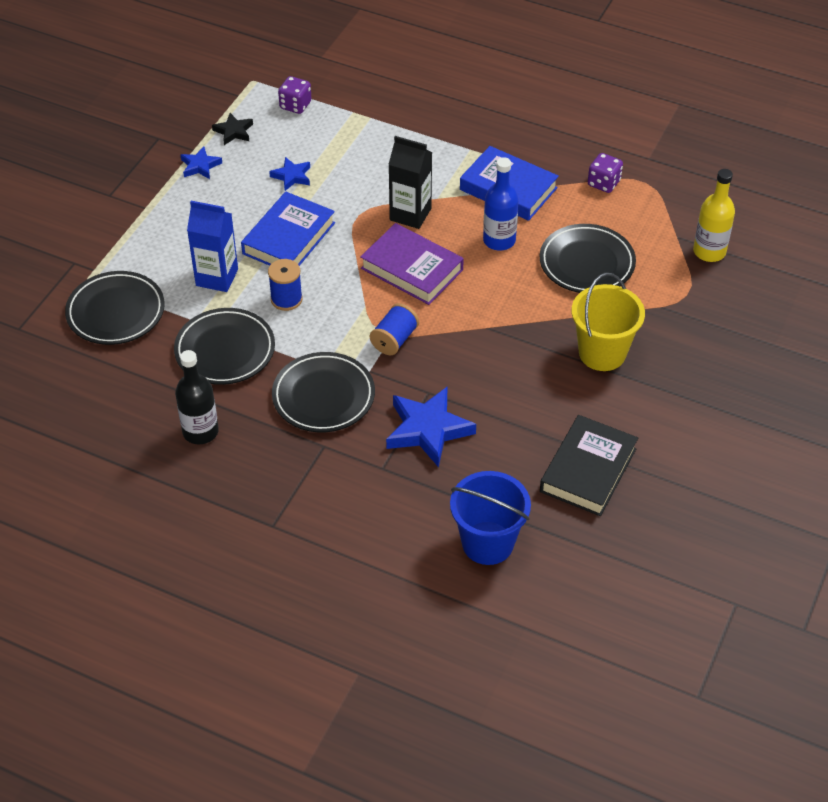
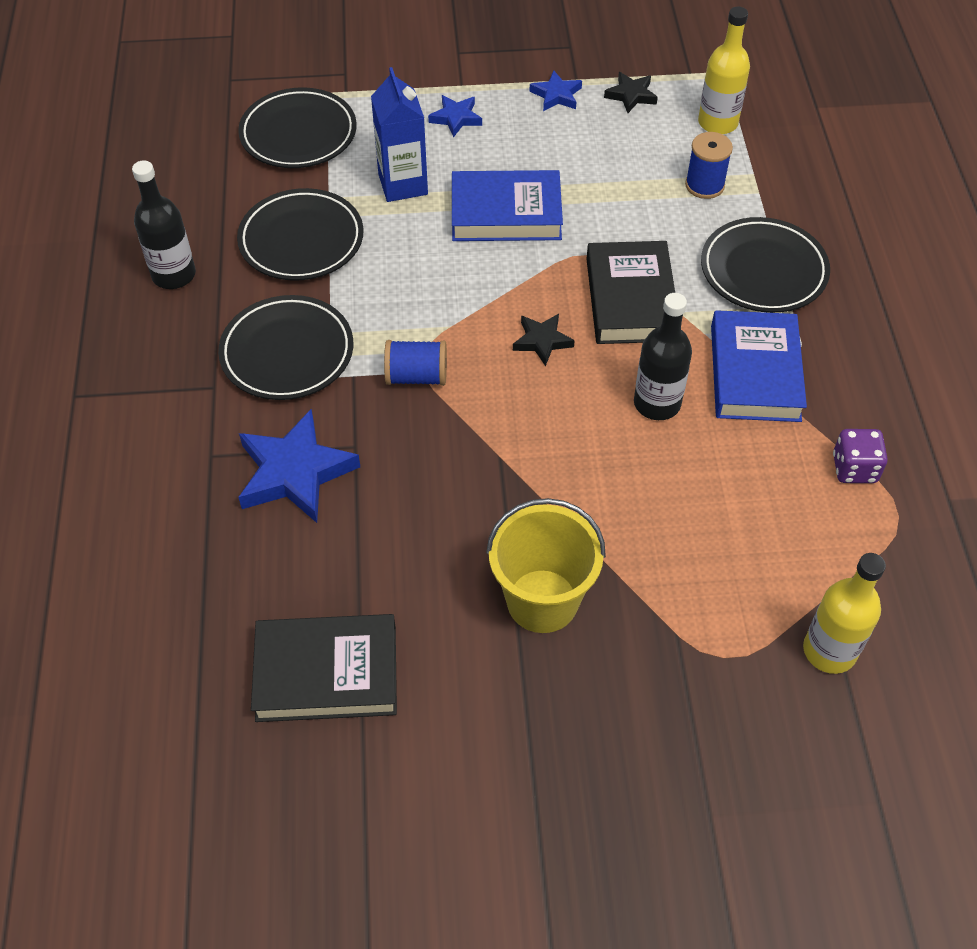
camera: 60 degrees right, 5 degrees up
blue spool [268,259,303,311] -> blue spool moved to [685,132,733,199]
blue star [269,157,310,191] -> blue star moved to [428,95,482,138]
purple dice [278,76,312,114] -> yellow bottle [698,7,750,134]
purple book [360,223,464,305] -> black star [513,314,575,366]
black carton [388,136,432,229] -> black book [587,241,675,344]
blue bucket [450,471,531,565] -> none
blue bottle [483,157,519,251] -> black bottle [634,293,692,420]
black plate [540,224,636,293] -> black plate moved to [701,217,830,313]

